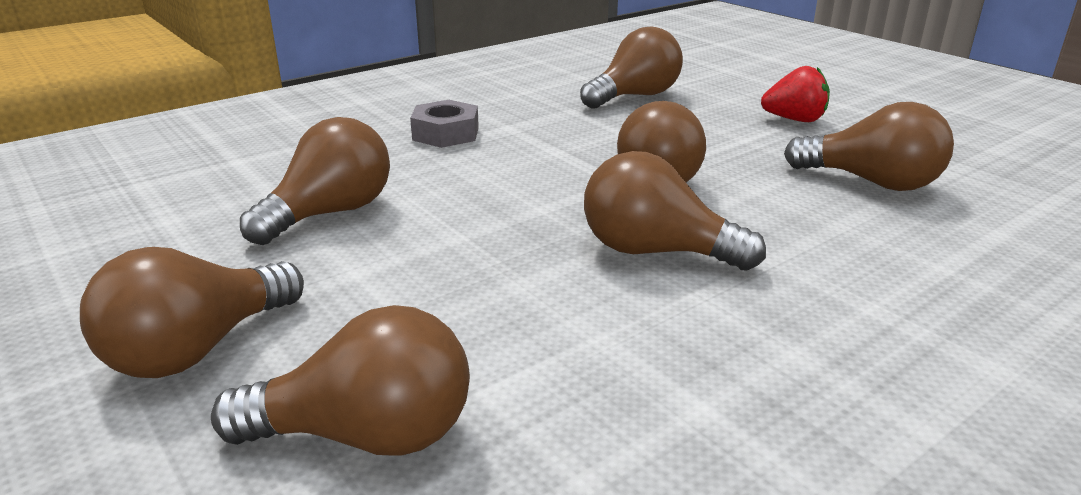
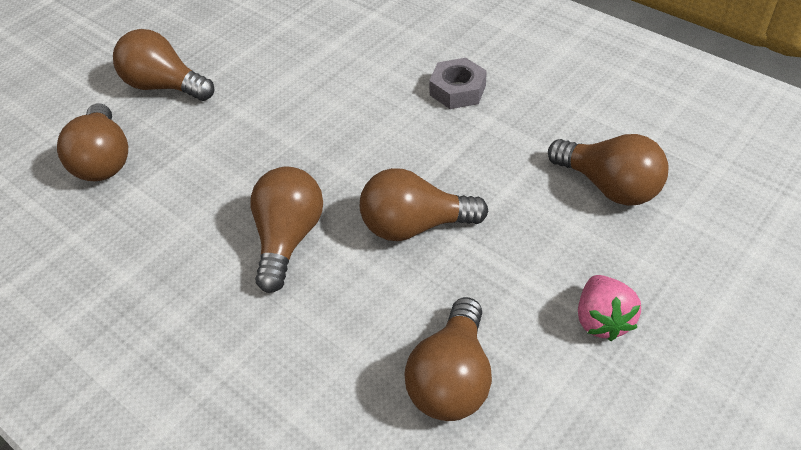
camera: 80 degrees right, 20 degrees up
brown light bulb [240,117,390,245] -> none
red strawberry [761,66,830,122] -> pink strawberry [578,275,641,341]

